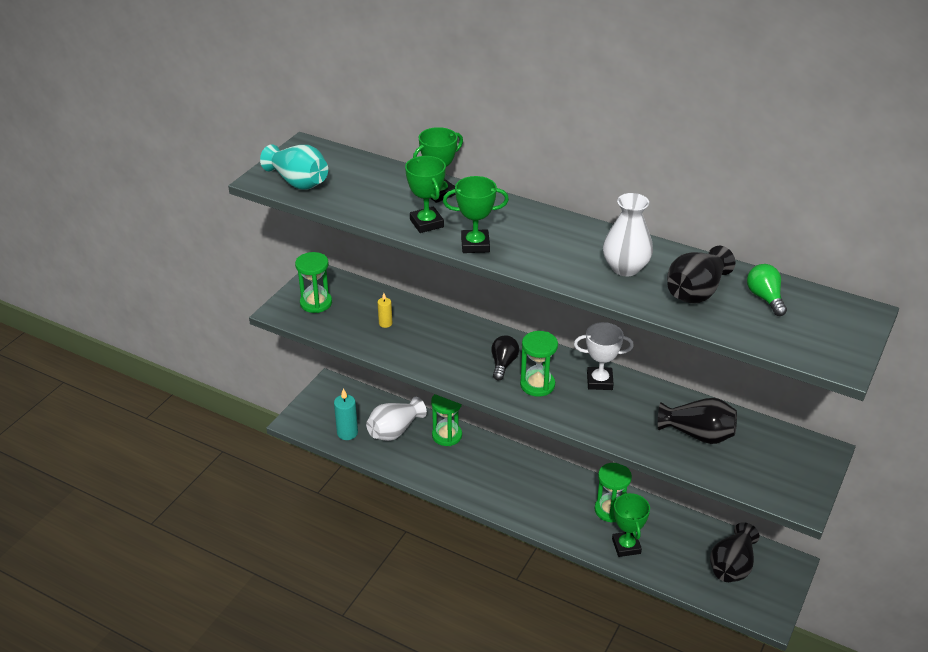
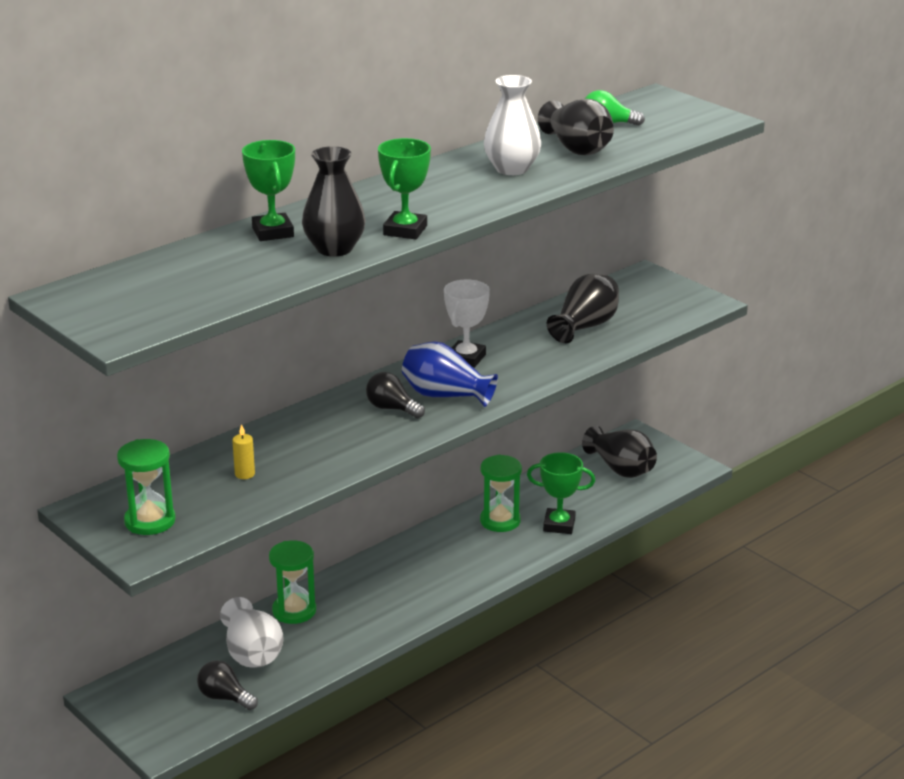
camera: 70 degrees left, 10 degrees down
turquoise vase [260,144,328,190] -> none
turquoise candle [334,388,358,440] -> black light bulb [197,661,258,710]
green trophy [405,156,446,233] -> black vase [302,146,366,257]
green hourglass [520,331,558,397] -> blue vase [402,341,498,407]

